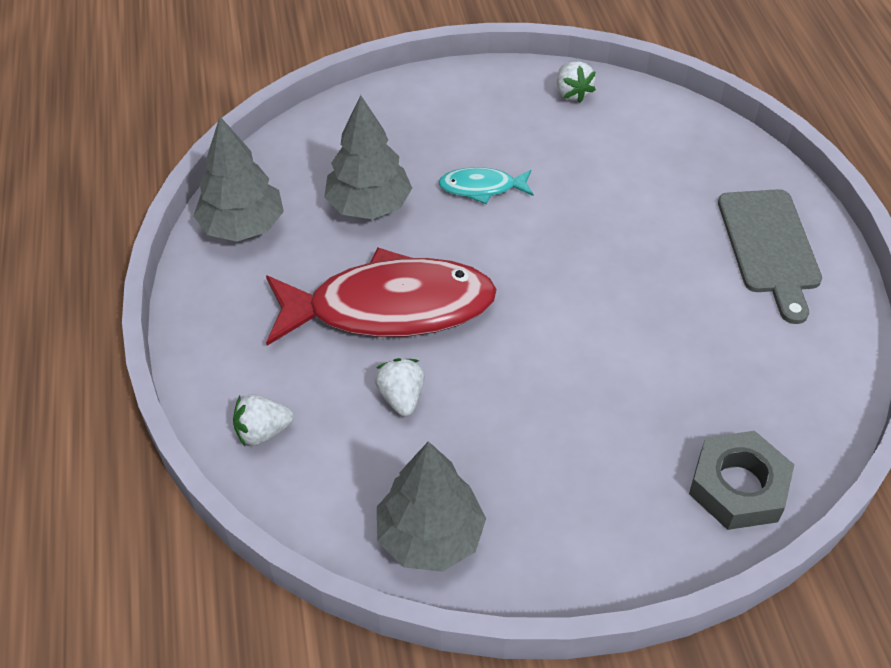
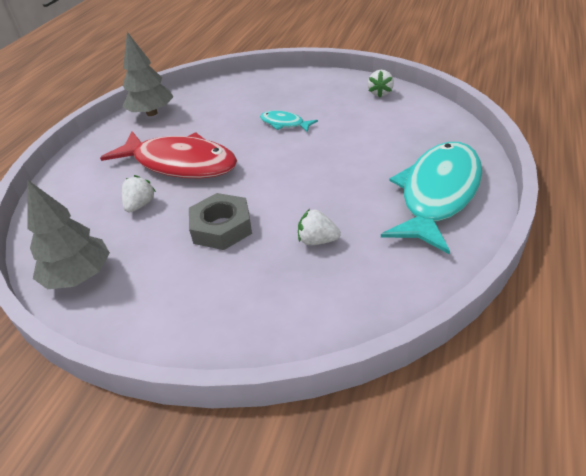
camera: 35 degrees right, 10 degrees down
white strawberry [233,394,294,446] -> white strawberry moved to [298,209,341,245]
grey tree [324,95,412,219] -> none
grey nut [689,431,795,530] -> grey nut moved to [189,193,252,250]
grey cutting board [718,189,822,324] -> turquoise fish [381,142,482,254]

